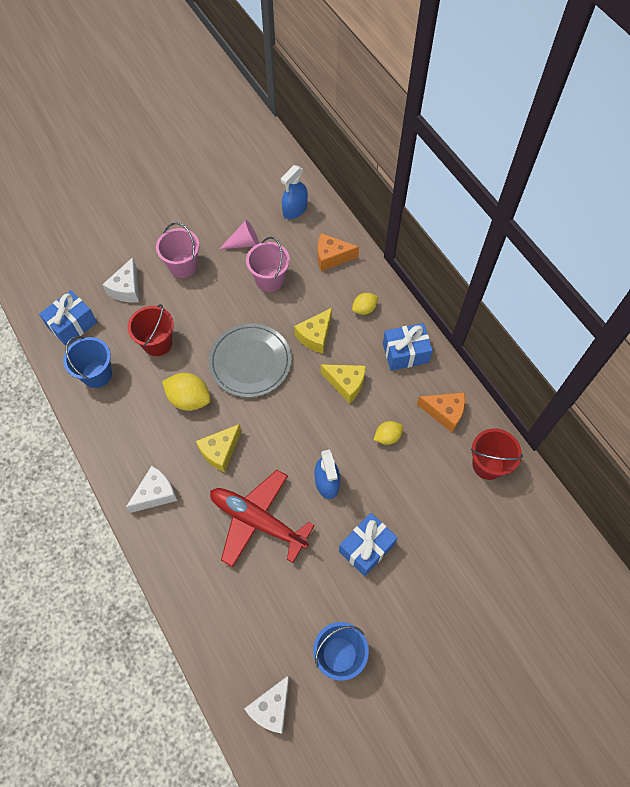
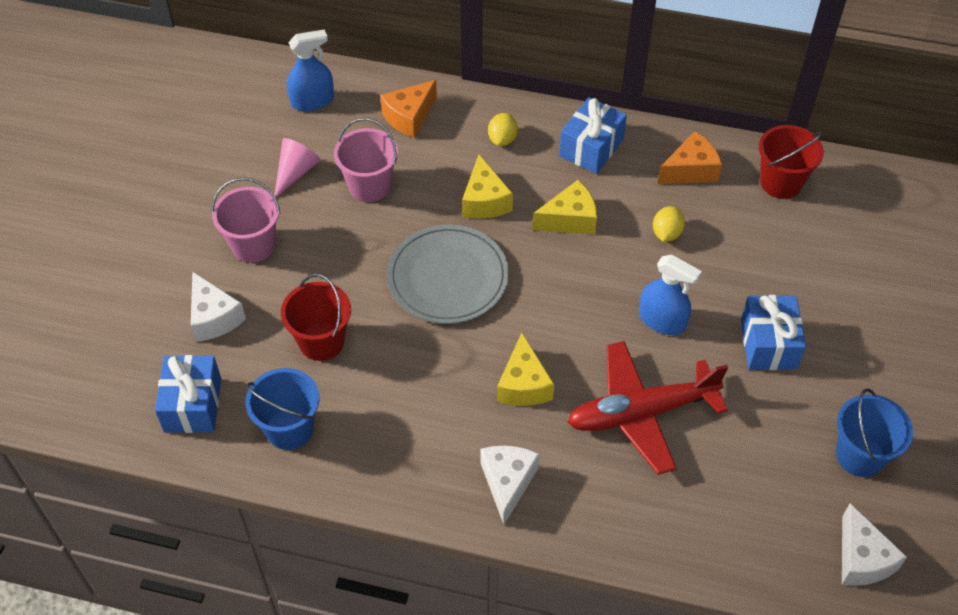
camera: 45 degrees left, 10 degrees down
yellow lemon [162,373,211,411] -> none
blue spray bottle [281,165,308,219] -> blue spray bottle turned 105 degrees counterclockwise [287,29,334,111]

